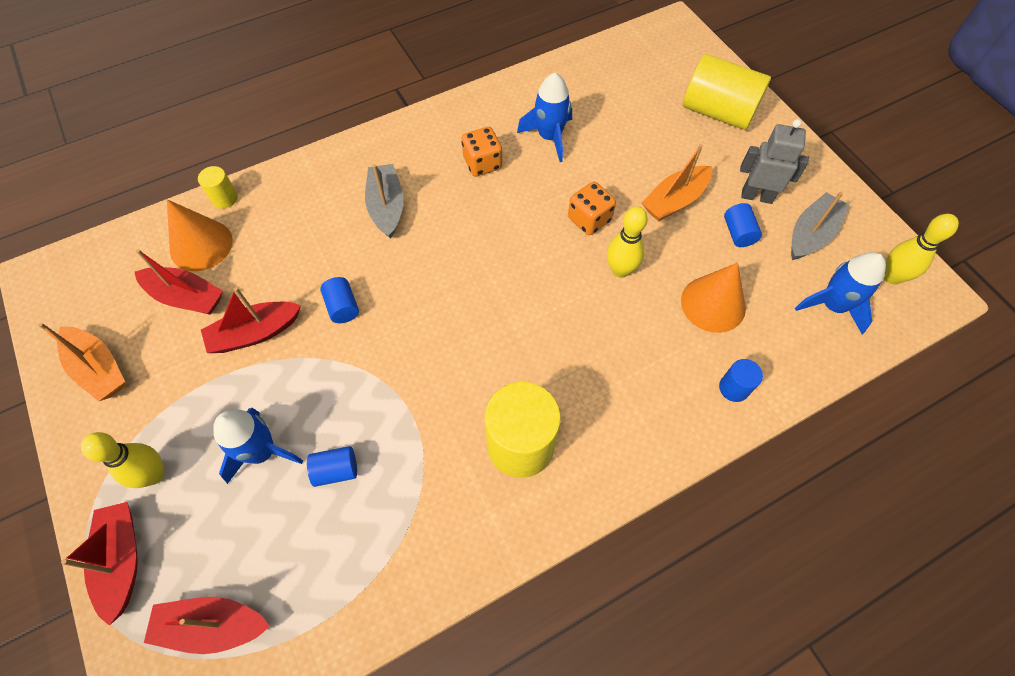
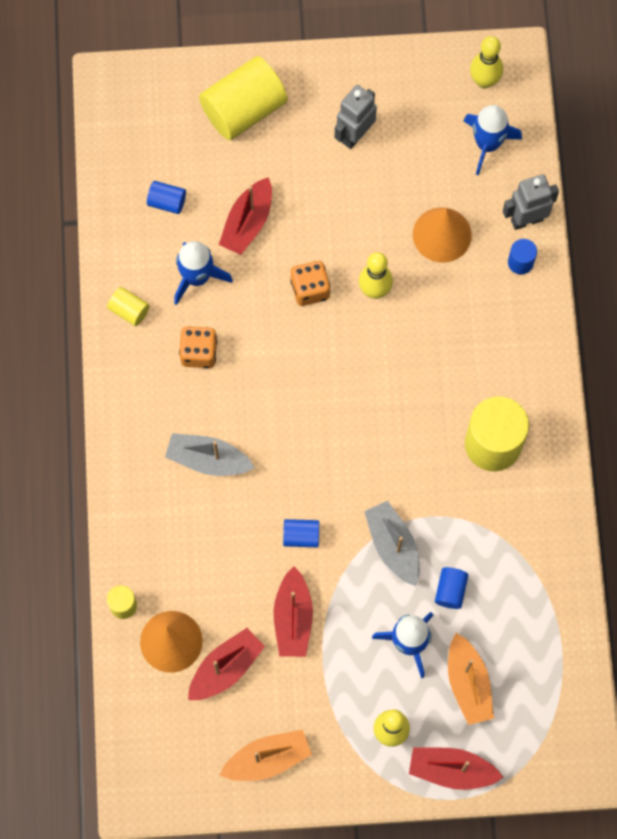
camera: 65 degrees left, 10 degrees up
red boat [144,597,270,654] -> red boat moved to [219,177,272,255]
orange boat [642,144,712,221] -> orange boat moved to [448,633,494,725]
blue cylinder [724,203,762,247] -> blue cylinder moved to [147,181,186,214]
grey boat [791,192,850,260] -> grey boat moved to [364,501,419,586]
none -> yellow cylinder [107,287,150,326]
none -> grey robot [503,174,559,230]

